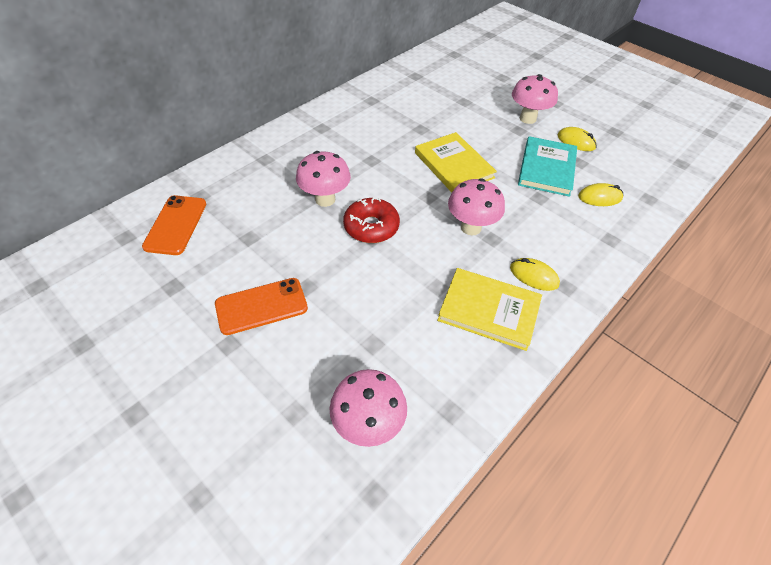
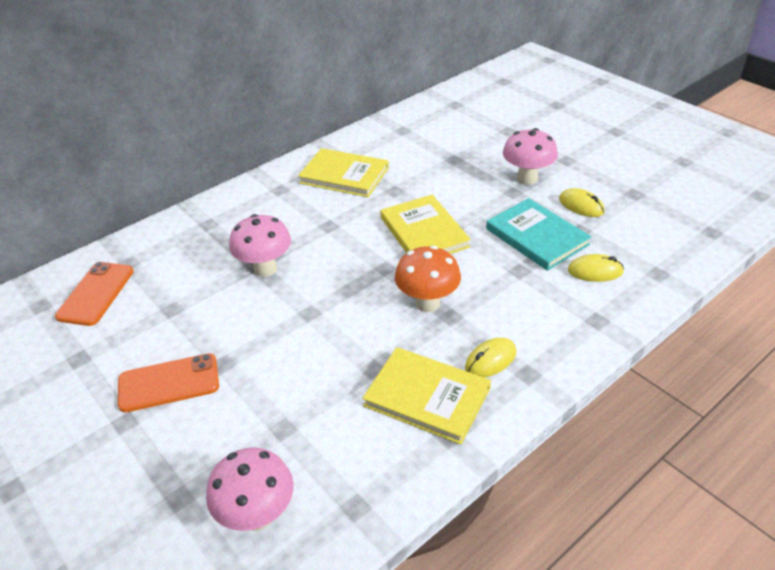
camera: 10 degrees right, 10 degrees down
red donut [343,197,400,243] -> none
pink mushroom [448,178,505,236] -> orange mushroom [395,246,461,312]
yellow mouse [510,258,560,291] -> yellow mouse turned 75 degrees counterclockwise [465,338,516,378]
turquoise book [518,136,577,197] -> turquoise book turned 60 degrees counterclockwise [486,198,591,271]
none -> yellow book [298,148,389,197]

